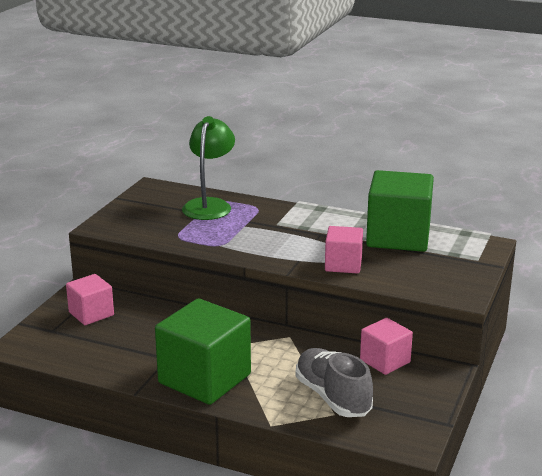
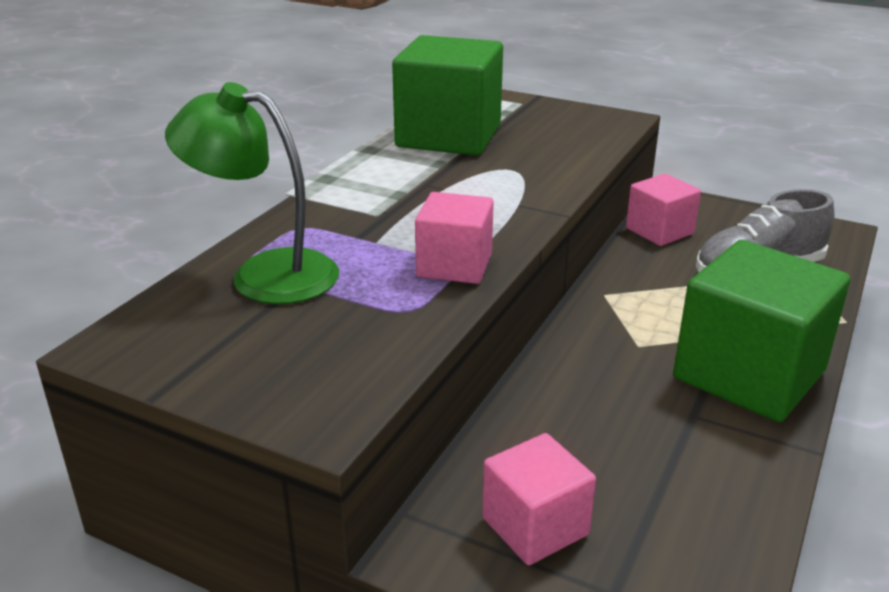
camera: 85 degrees left, 5 degrees up
pink cube [325,226,363,274] -> pink cube moved to [415,192,494,284]

